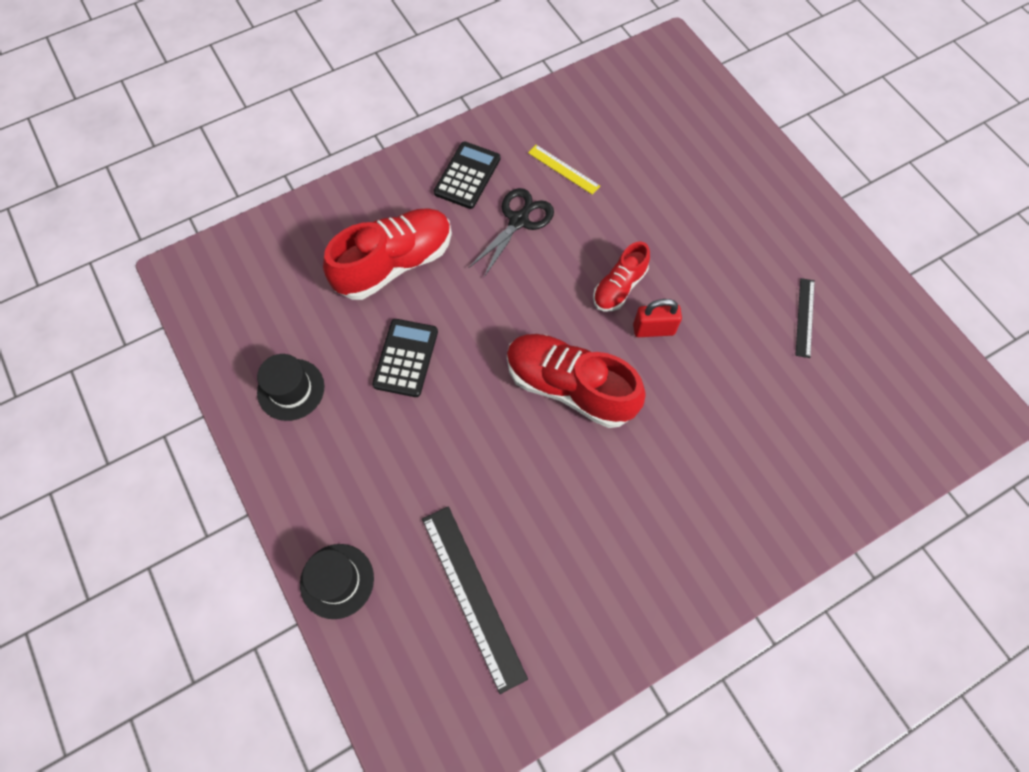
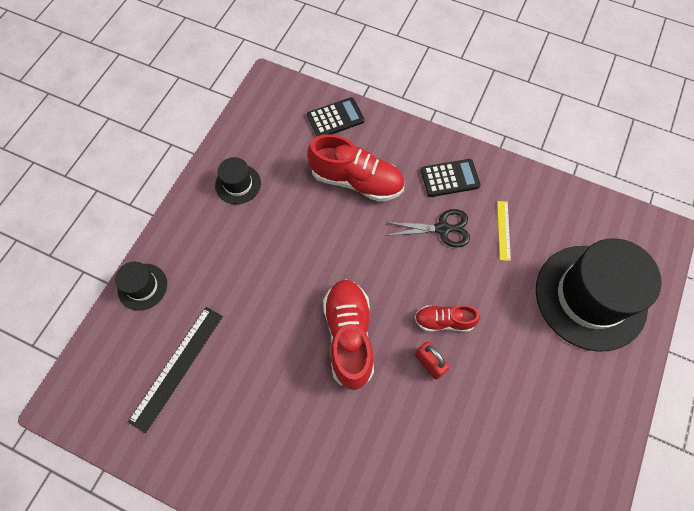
camera: 55 degrees right, 0 degrees up
black calculator [372,319,438,397] -> black calculator moved to [307,97,364,136]
black ruler [795,278,815,358] -> none
none -> black hat [536,238,662,352]

